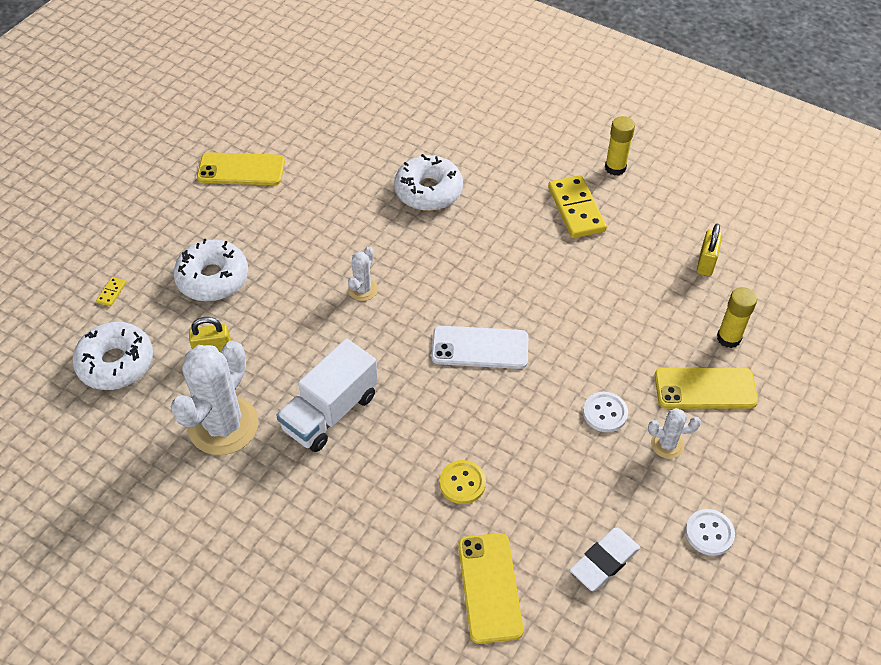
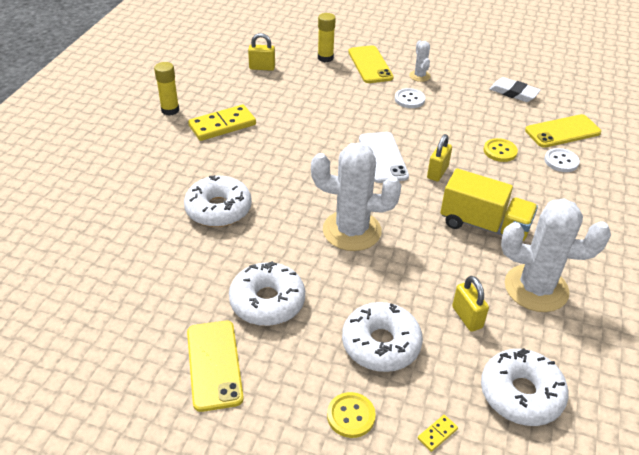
camera: 105 degrees left, 10 degrees down
yellow domino [96,277,126,306] -> yellow domino turned 45 degrees counterclockwise [418,415,458,452]
white truck [276,339,378,452] -> yellow truck [440,168,538,241]
white cactus [348,247,378,301] -> white cactus [311,143,402,251], size x2.12
white button [685,509,735,556] -> white button moved to [544,148,580,172]
none -> white donut [229,261,305,326]
none -> yellow button [327,392,376,438]
none -> yellow padlock [427,134,452,182]

